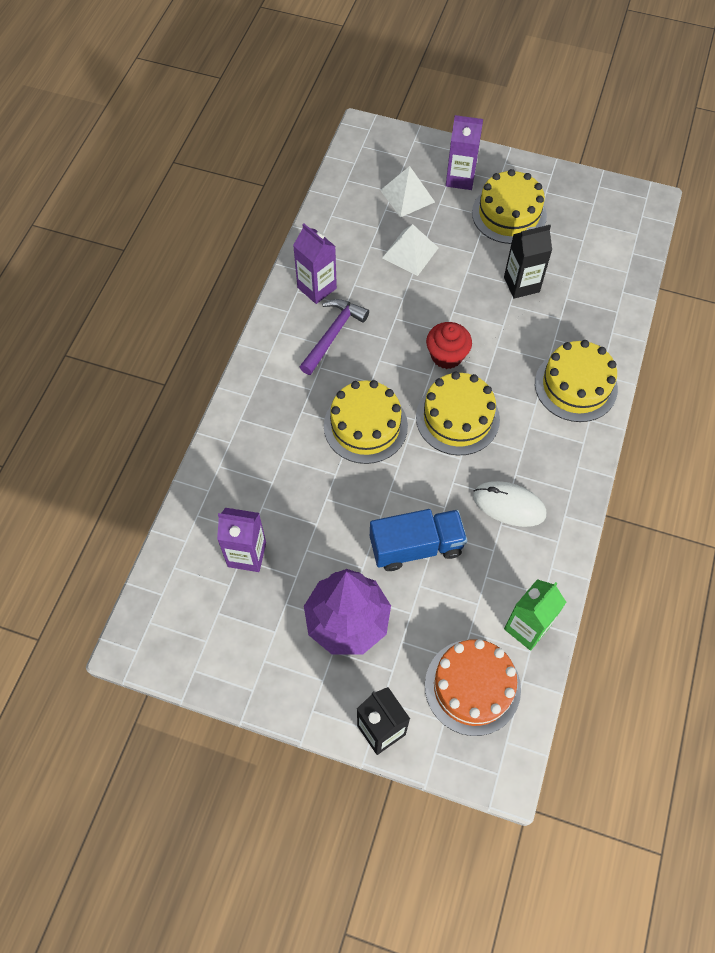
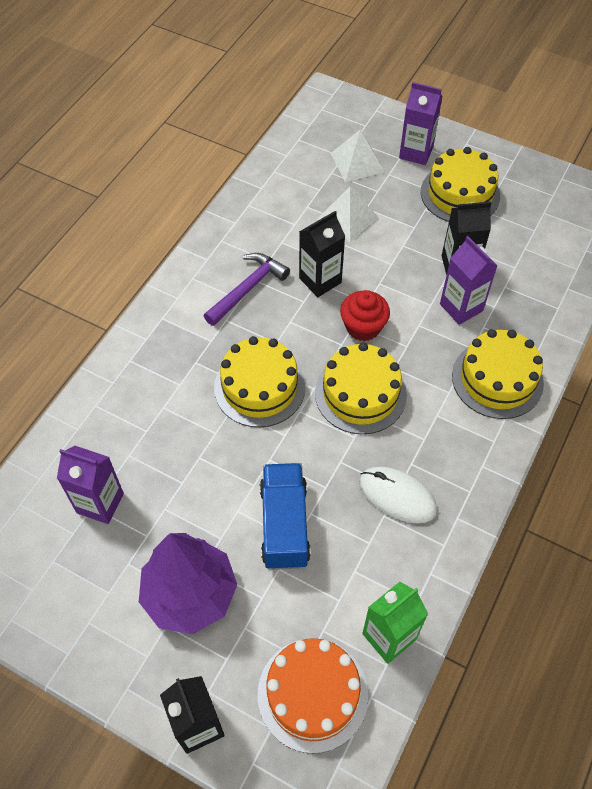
camera: 10 degrees right, 5 degrees down
purple carton [293,223,337,304] -> purple carton moved to [440,236,498,325]
blue truck [370,509,467,571] -> blue truck turned 90 degrees counterclockwise [260,463,311,570]
none -> black carton [299,211,345,297]

